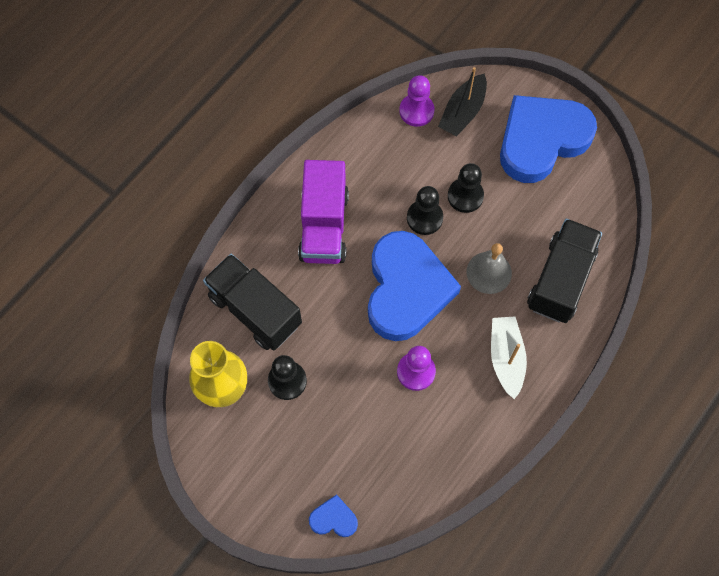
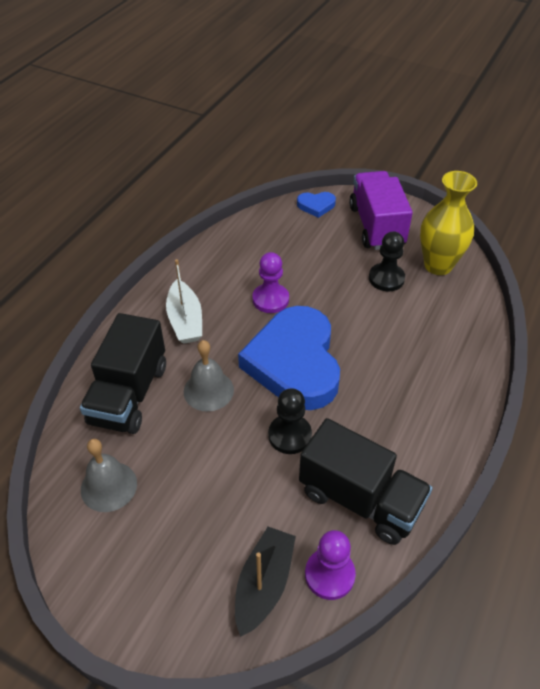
camera: 170 degrees right, 20 degrees down
black truck [203,254,302,351] -> black truck moved to [299,418,432,545]
purple truck [298,160,349,264] -> purple truck moved to [349,171,413,250]
black pawn [448,163,484,213] -> none
blue heart [500,95,597,183] -> none
none -> grey bell [81,439,137,512]

